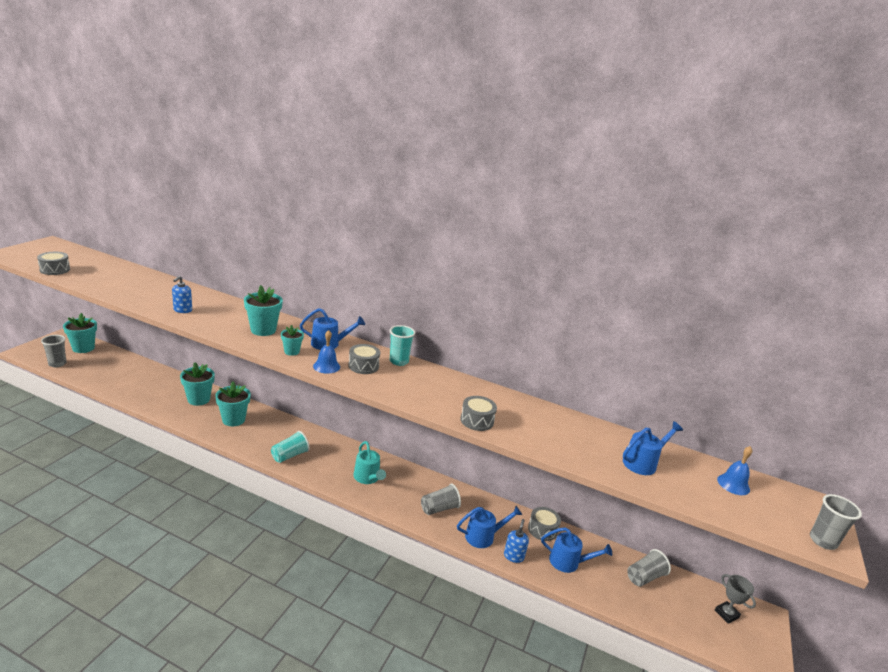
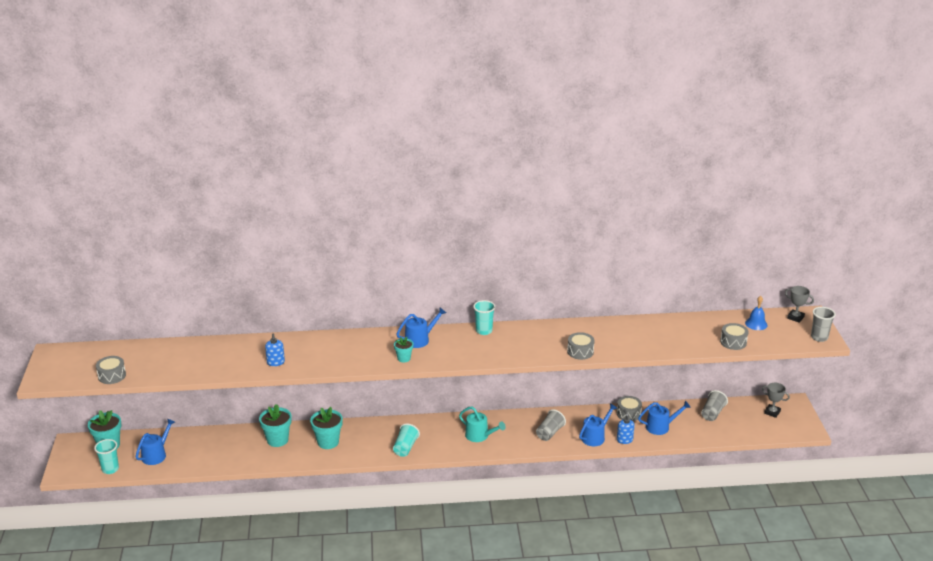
camera: 25 degrees left, 5 degrees up
grey cup [41,335,66,367] -> turquoise cup [94,439,119,474]
turquoise flower pot [244,285,283,336] -> none
blue bell [313,330,340,374] -> none
grey drum [348,344,380,374] -> grey drum moved to [720,323,749,350]
blue watering can [623,421,683,475] -> blue watering can moved to [136,419,175,465]
none -> grey trophy [785,286,814,323]

